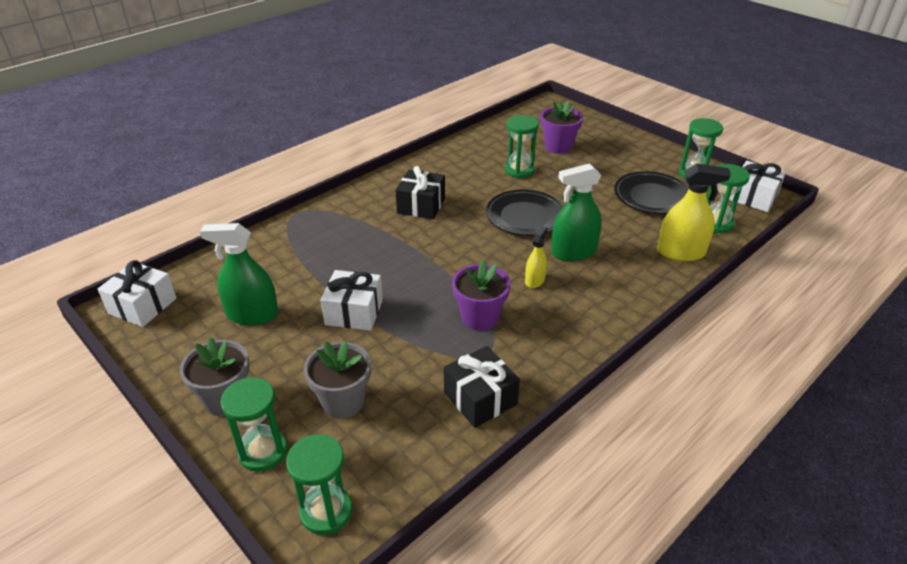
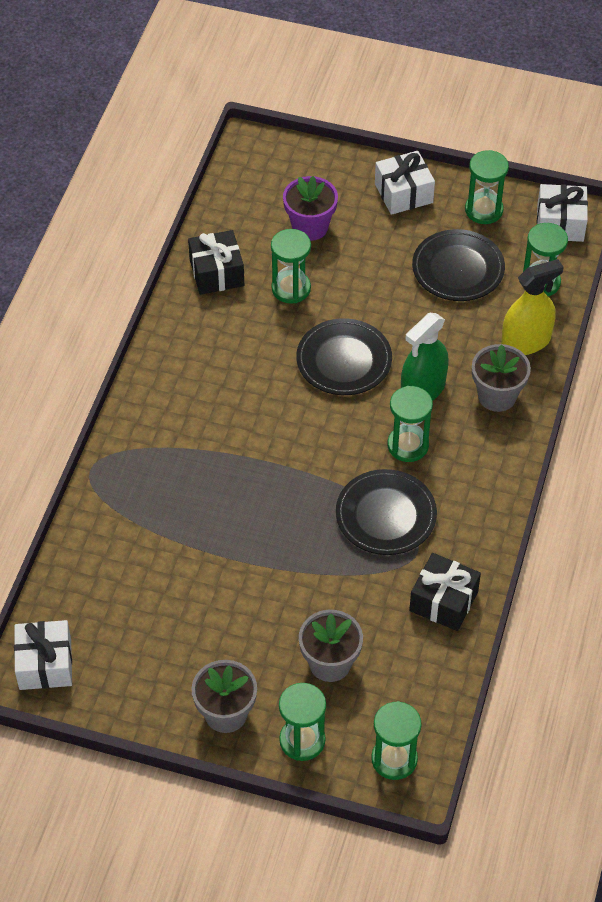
camera: 30 degrees left, 15 degrees up
green spray bottle [200,223,279,326] -> none
white gift [320,270,383,331] -> white gift moved to [375,151,435,215]
black gift [396,166,445,219] -> black gift moved to [188,230,244,295]
purple flower pot [452,259,510,331] -> black plate [336,469,437,555]
yellow spray bottle [525,226,548,288] -> green hourglass [387,386,433,462]
none -> grey flower pot [472,344,531,412]

